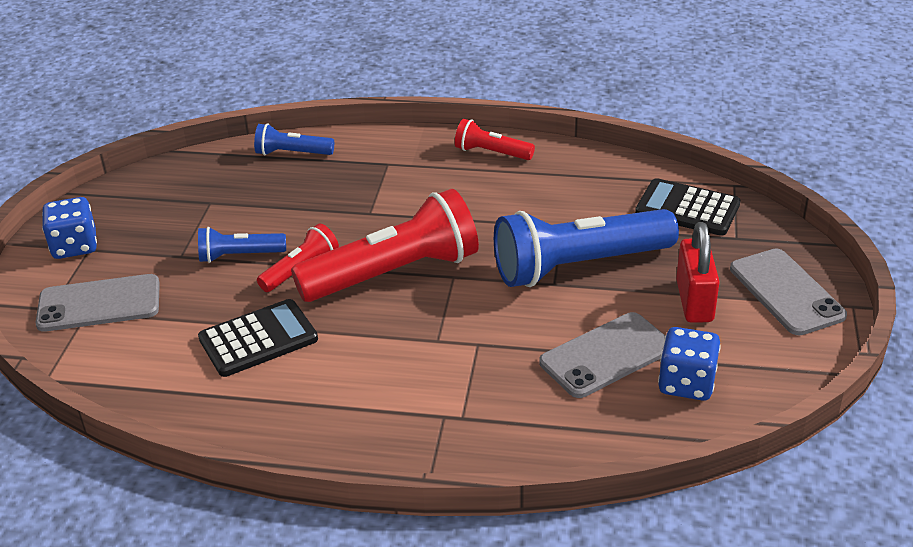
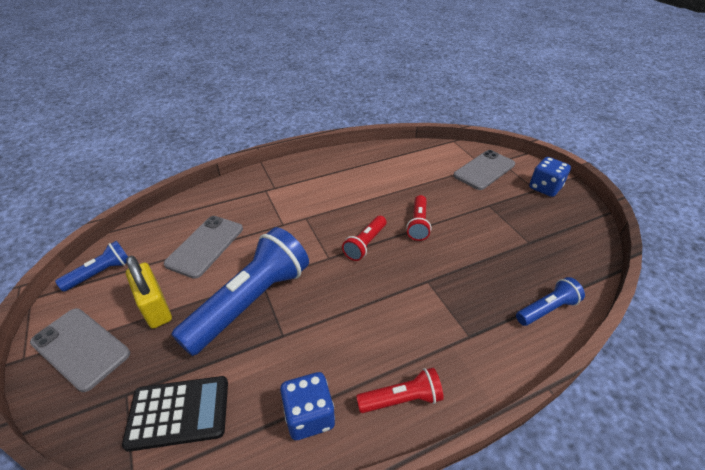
camera: 145 degrees right, 5 degrees up
blue flashlight [198,227,286,263] -> blue flashlight moved to [55,240,128,292]
black calculator [198,299,318,377] -> none
red flashlight [291,189,479,302] -> red flashlight [342,216,386,261], size x0.49
blue dice [658,327,721,401] -> blue dice moved to [280,372,335,440]
red padlock [676,222,720,323] -> yellow padlock [126,256,172,329]

